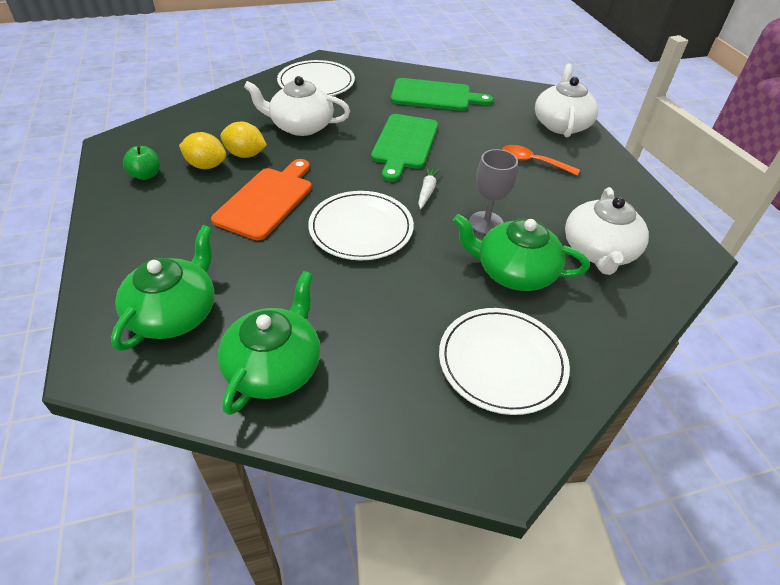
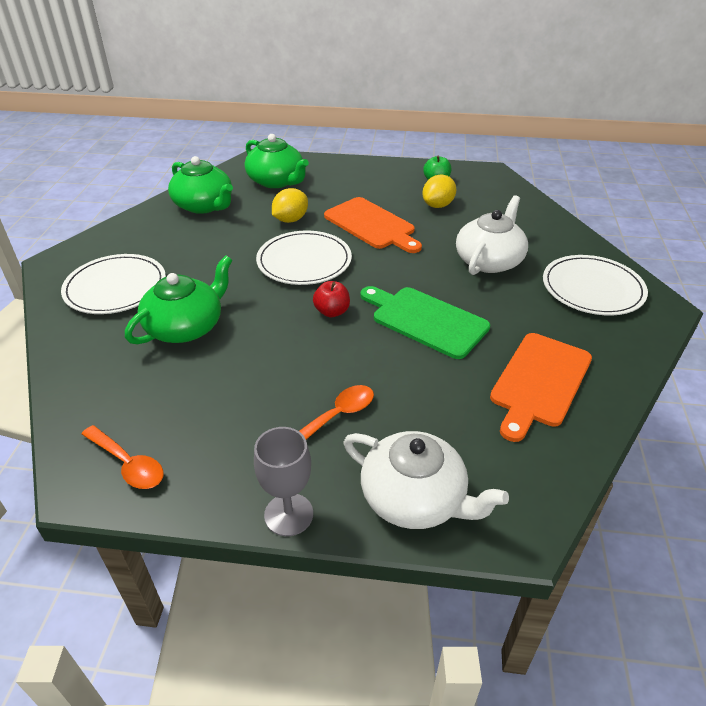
camera: 115 degrees right, 5 degrees down
yellow lemon [220,122,267,158] -> yellow lemon moved to [272,188,308,223]
green cutting board [391,78,493,111] -> orange cutting board [490,333,592,442]
white carrot [418,166,441,209] -> red apple [313,281,350,317]
grey goblet [469,149,518,234] -> grey goblet moved to [254,427,313,536]
white teapot [565,187,649,275] -> none
none -> orange spoon [82,425,164,489]

